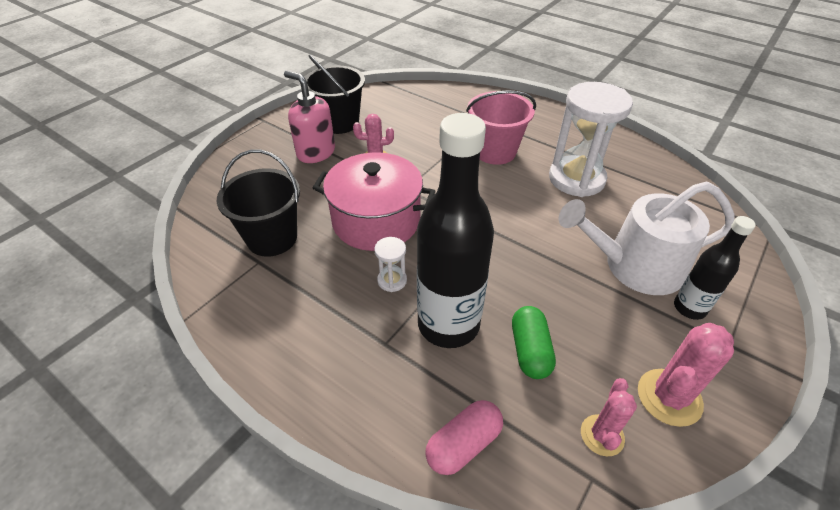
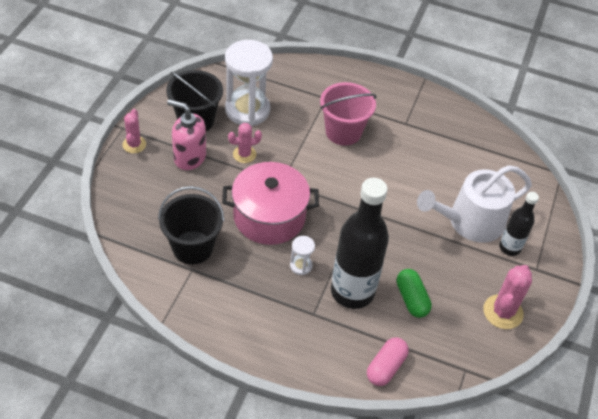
camera: 20 degrees left, 5 degrees up
white hourglass [549,82,633,197] -> white hourglass moved to [225,40,273,126]
pink cactus [581,378,637,456] -> pink cactus moved to [122,109,146,153]

